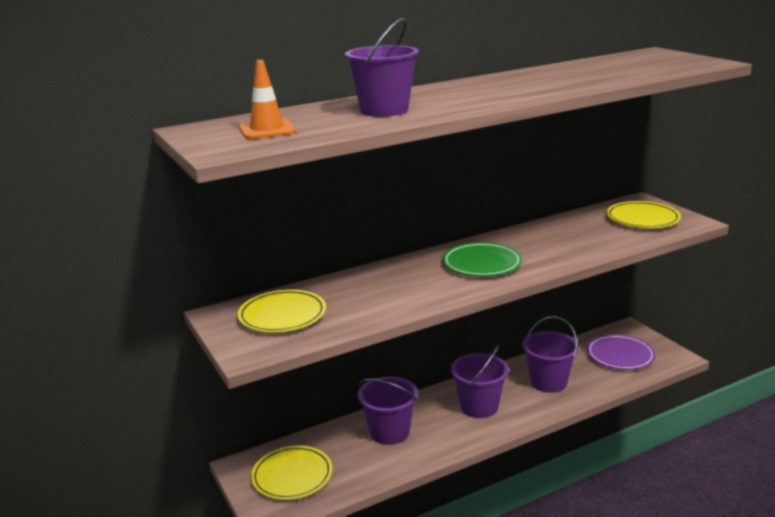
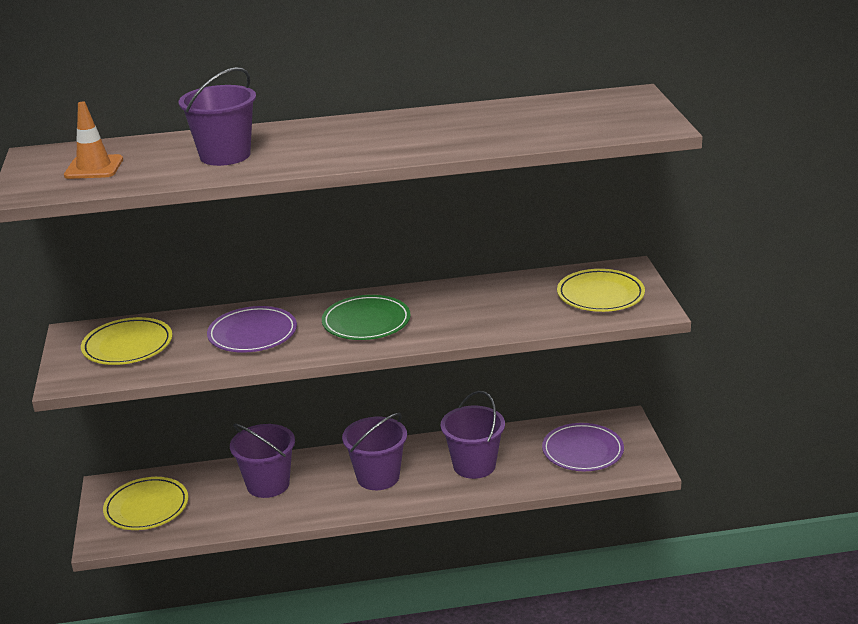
camera: 20 degrees right, 5 degrees up
none -> purple plate [207,306,297,353]

